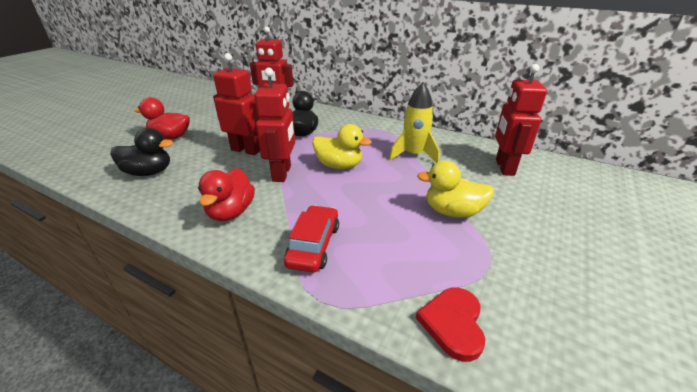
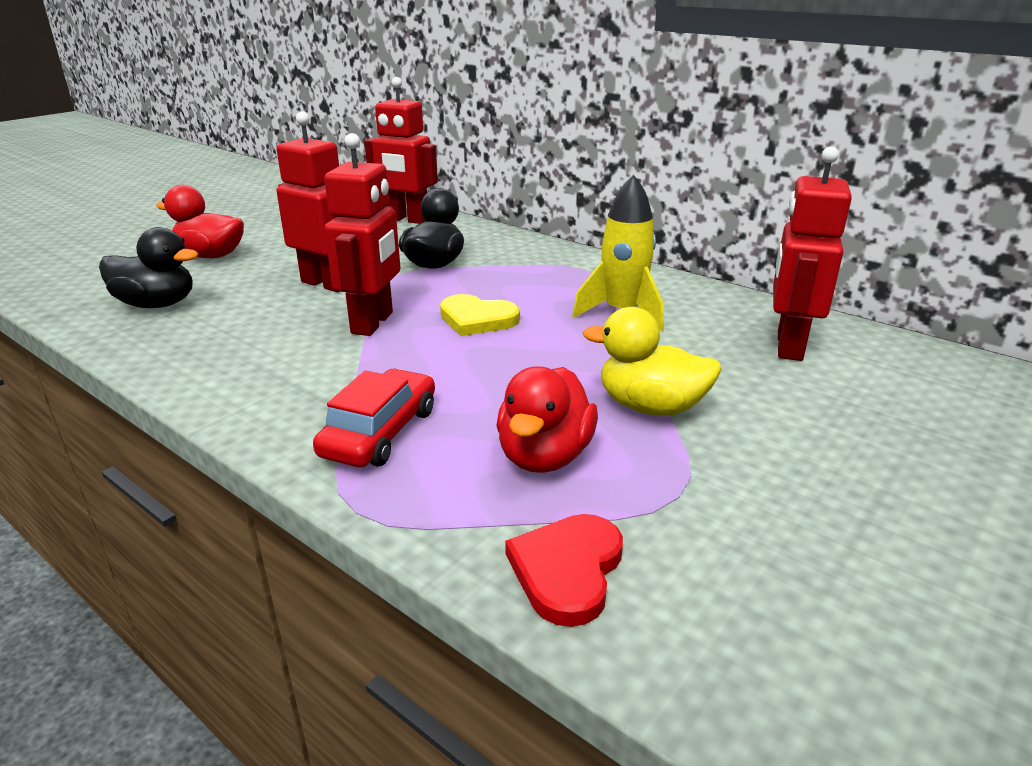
camera: 10 degrees right, 5 degrees down
red duck [198,168,255,221] -> red duck moved to [497,366,598,473]
yellow duck [312,124,372,169] -> yellow heart [440,294,520,336]

